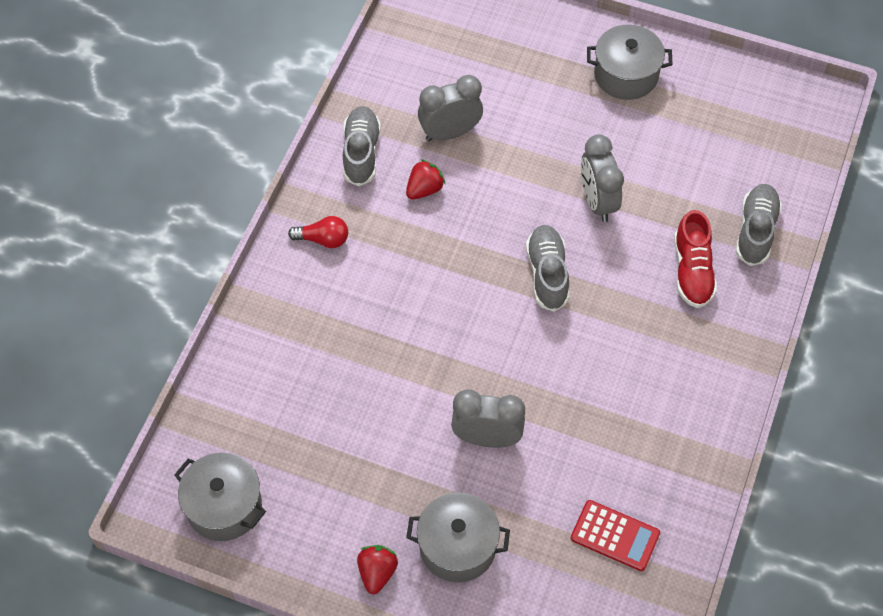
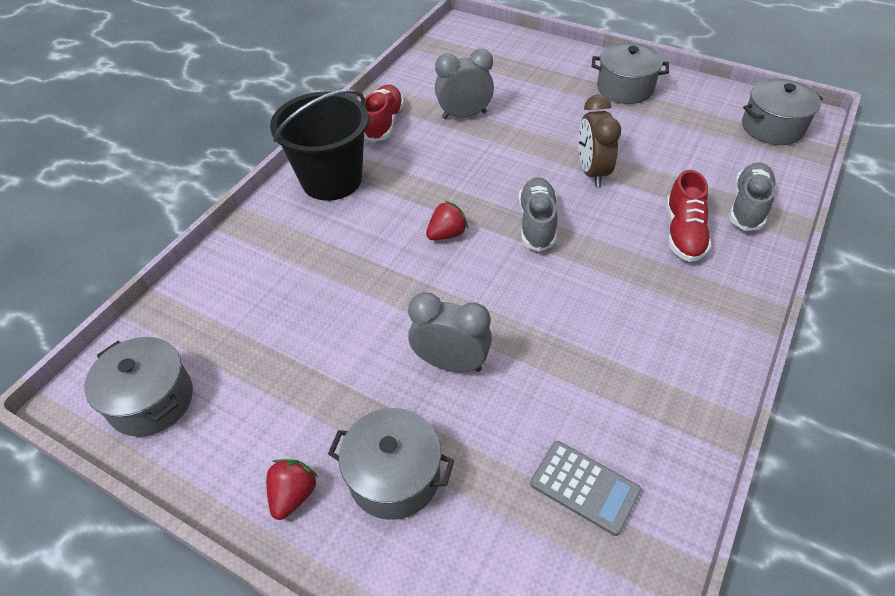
camera: 10 degrees right, 10 degrees down
red light bulb [288,216,348,248] -> black bucket [270,89,369,201]
grey shoe [343,106,381,186] -> red shoe [364,85,404,142]
red strawberry [406,159,445,200] -> red strawberry moved to [426,201,468,240]
red calculator [571,500,660,571] -> grey calculator [530,441,641,536]
grey clock [581,134,624,222] -> brown clock [578,94,621,187]
none -> grey pot [742,78,823,145]

